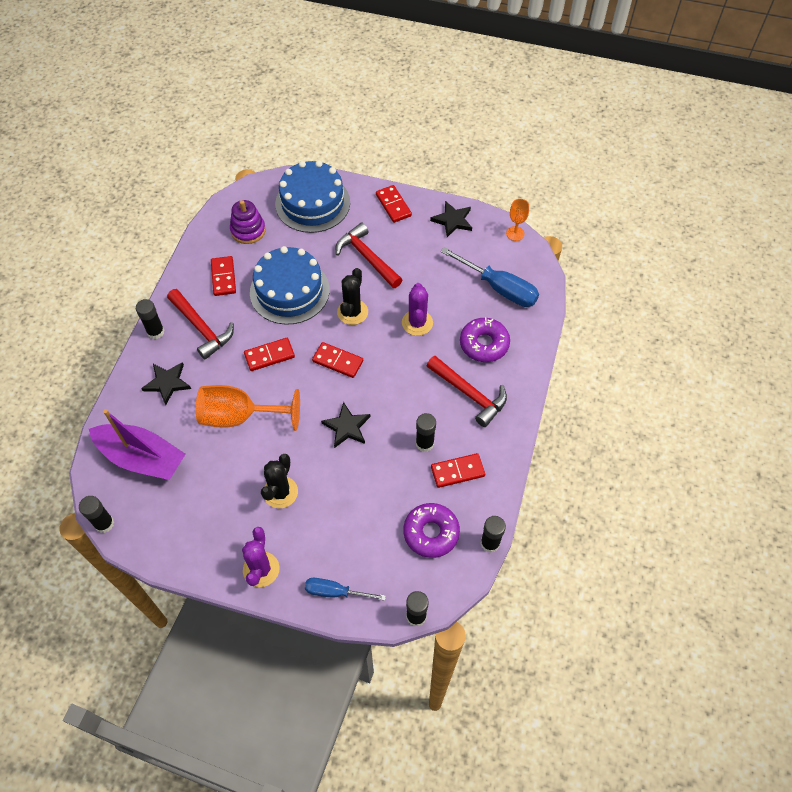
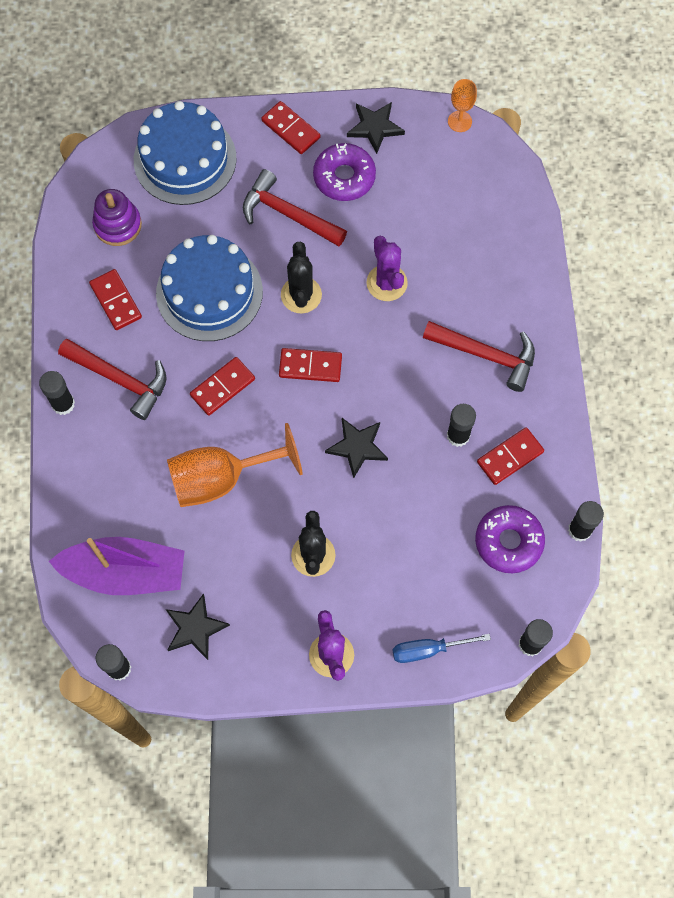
camera: 20 degrees left, 10 degrees up
black star [141,362,191,405] -> black star moved to [166,593,230,660]
blue screwdriver [440,247,539,307] -> none
purple donut [460,317,510,362] -> purple donut moved to [313,143,376,201]

